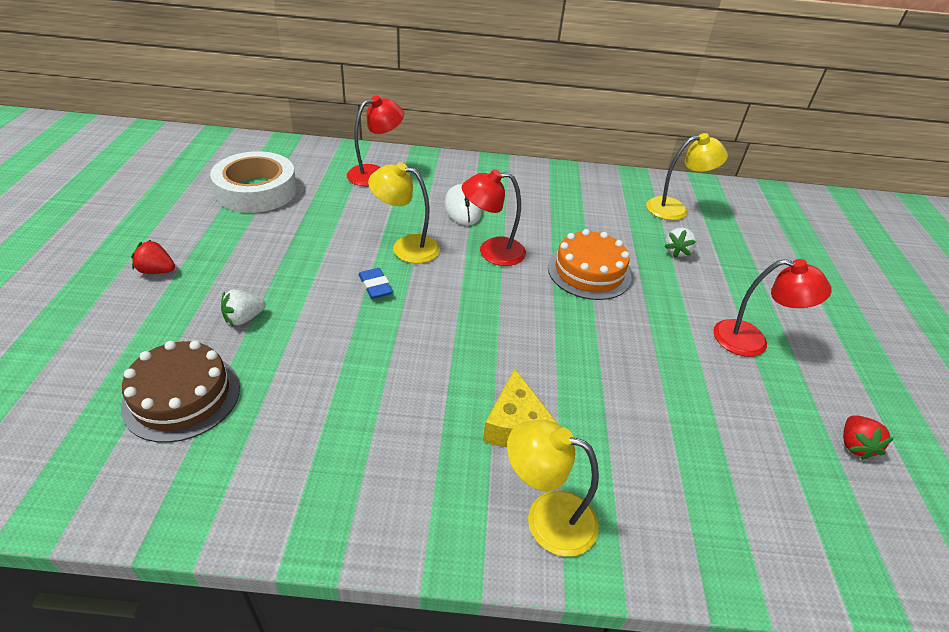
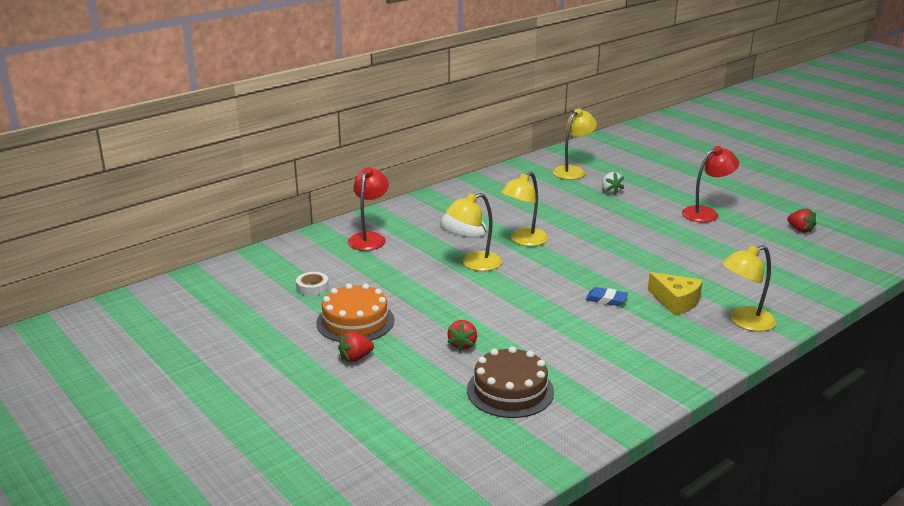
camera: 40 degrees left, 15 degrees down
white tape [210,151,297,213] -> white tape [296,272,329,296], size x0.42
white strawberry [221,289,266,326] -> red strawberry [447,320,477,351]
blue eraser [359,268,393,299] -> blue eraser moved to [586,287,628,306]
red lamp [462,169,526,266] -> yellow lamp [501,172,549,246]
orange cake [548,229,631,300] -> orange cake moved to [316,283,394,342]

